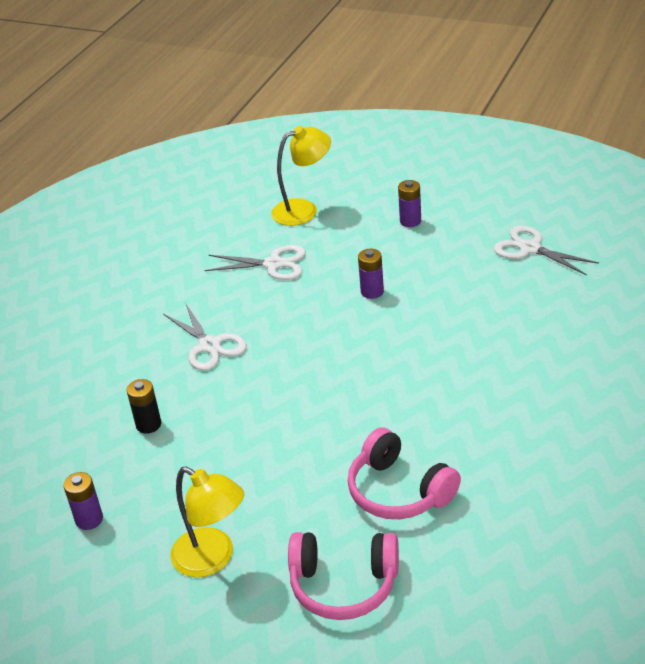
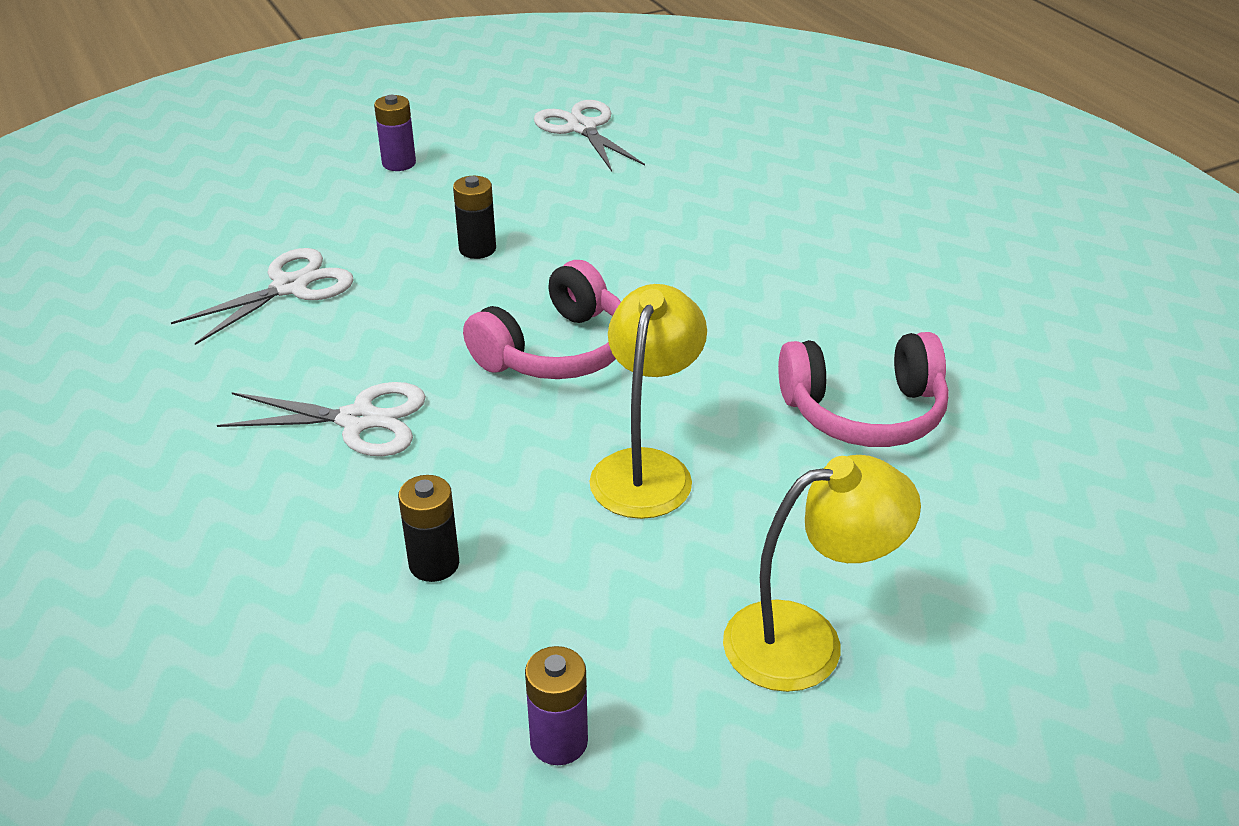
camera: 55 degrees left, 0 degrees up
yellow lamp [271,126,331,226] -> yellow lamp moved to [589,284,707,519]
pink headphones [288,532,399,620] -> pink headphones moved to [463,260,621,379]
purple battery [358,249,384,299] -> black battery [453,176,496,259]
white scissors [494,226,599,275] -> white scissors turned 75 degrees clockwise [534,100,645,171]

